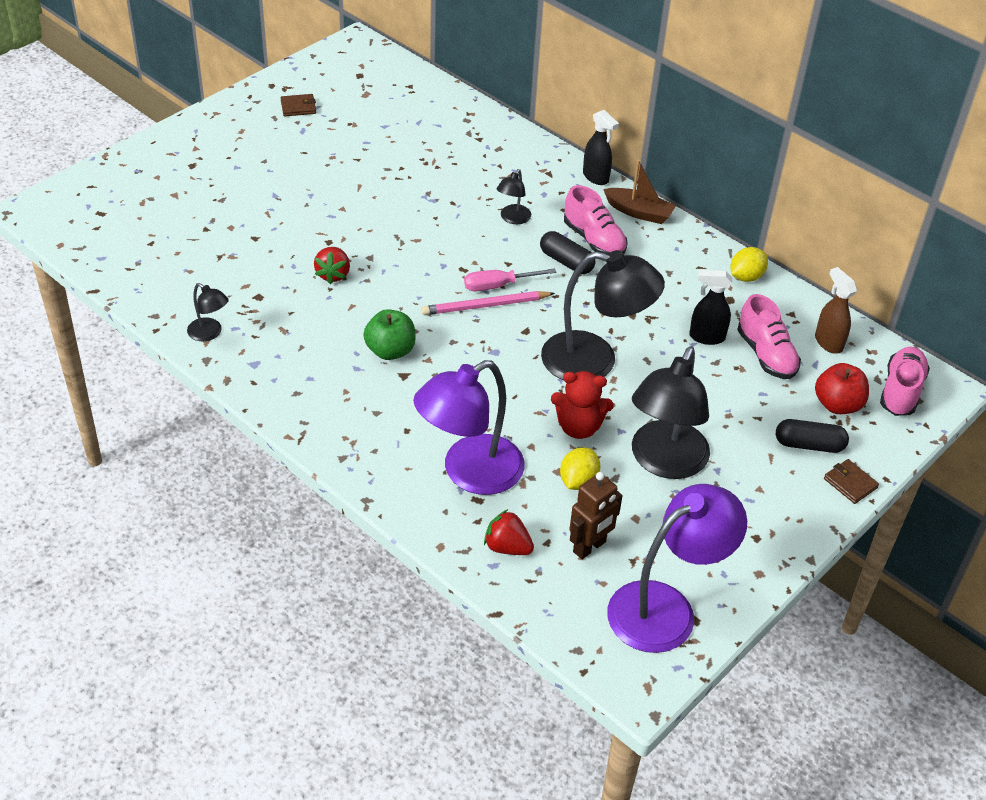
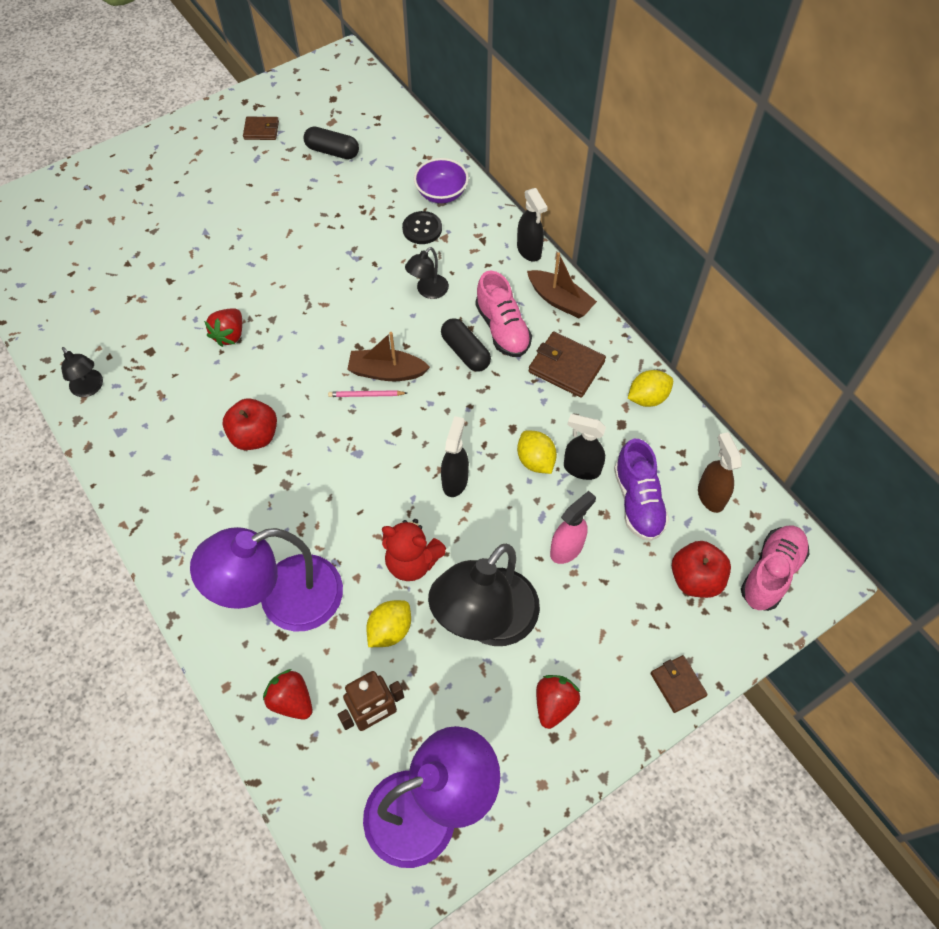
camera: 15 degrees right, 15 degrees up
green apple [363,309,416,360] -> red apple [223,399,277,450]
pink pencil [421,291,555,315] -> pink pencil [328,390,407,397], size x0.57
pink screwdriver [464,268,556,291] -> brown boat [347,332,430,381]
black lamp [541,250,665,380] -> black spray bottle [441,416,469,497]
pink shoe [737,294,801,379] -> purple shoe [614,439,669,541]
black capsule [776,419,849,453] -> black capsule moved to [304,126,359,159]
none -> black button [402,211,442,244]
none -> purple bowl [414,158,469,203]
none -> yellow lemon [517,430,557,474]
none -> brown wallet [528,332,606,398]
none -> red strawberry [536,675,580,729]
none -> pink spray bottle [550,491,596,564]

